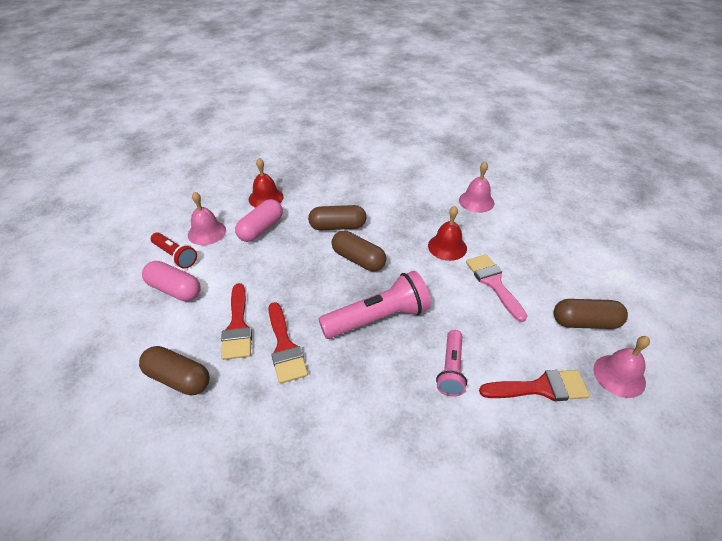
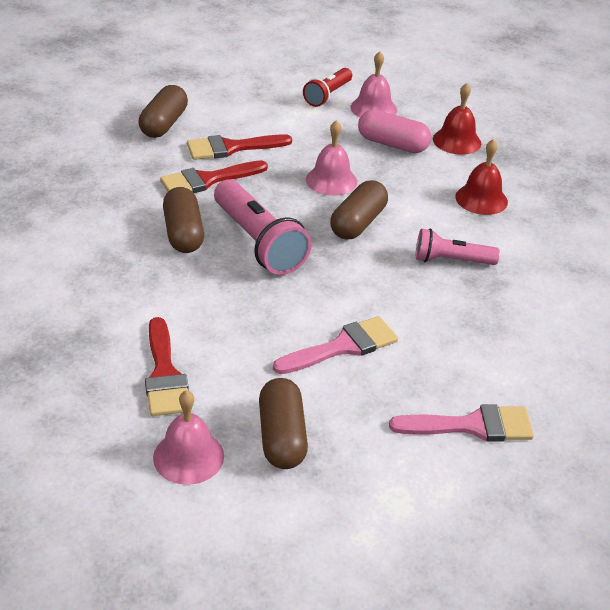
camera: 80 degrees right, 5 degrees down
pink capsule [142,261,201,301] -> none
brown capsule [308,205,367,230] -> brown capsule moved to [163,187,204,253]
red bell [428,206,467,261] -> red bell moved to [455,139,508,215]
pink flashlight [436,330,467,397] -> pink flashlight moved to [416,229,500,265]
pink bell [459,161,494,213] -> pink bell moved to [306,120,357,196]
none -> pink brush [389,405,534,442]

